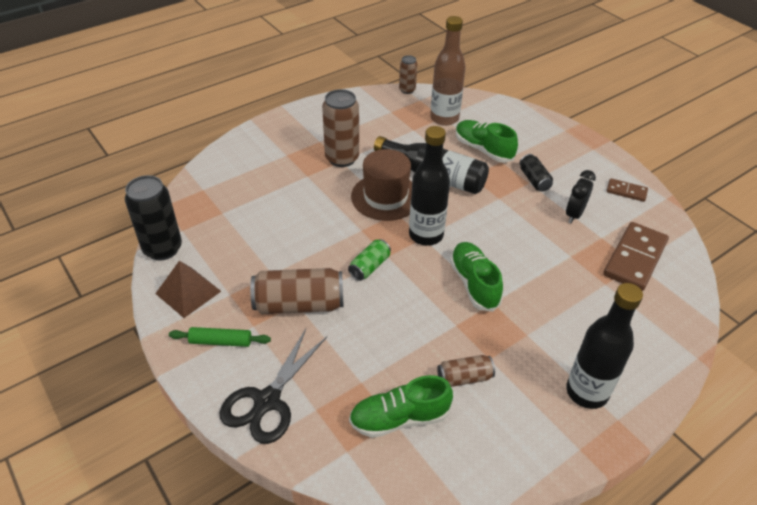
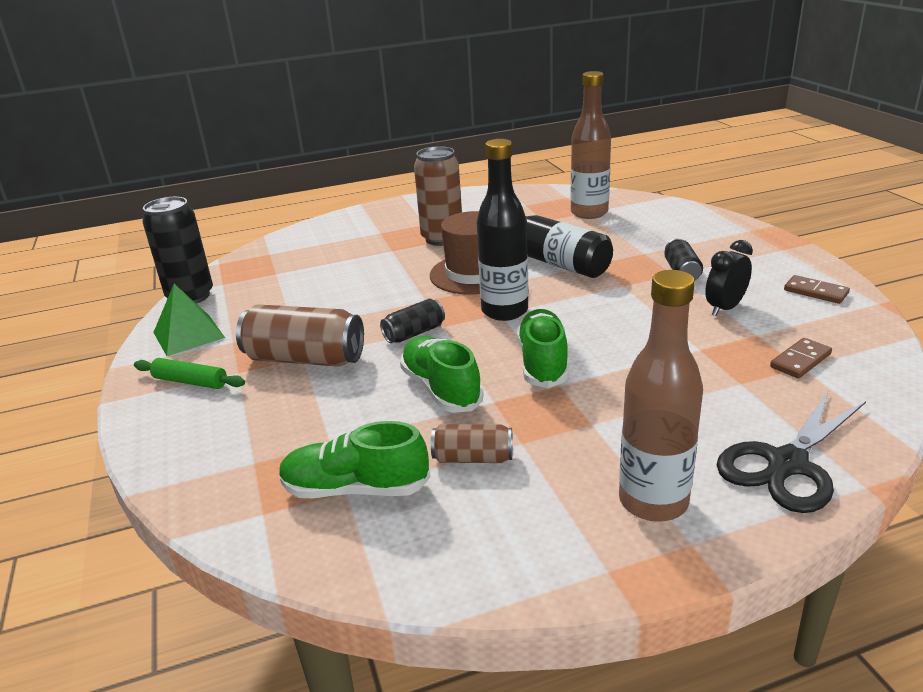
camera: 20 degrees right, 15 degrees down
brown pyramid [155,261,221,318] -> green pyramid [153,284,225,356]
black scissors [220,329,327,444] -> black scissors moved to [716,390,866,513]
green can [348,239,391,281] -> black can [380,299,445,343]
brown can [399,55,417,94] -> none
green shoe [456,120,518,163] -> green shoe moved to [400,336,483,413]
black bottle [566,283,643,409] -> brown bottle [619,270,703,522]
brown domino [603,222,669,291] -> brown domino [770,338,832,378], size x0.51

